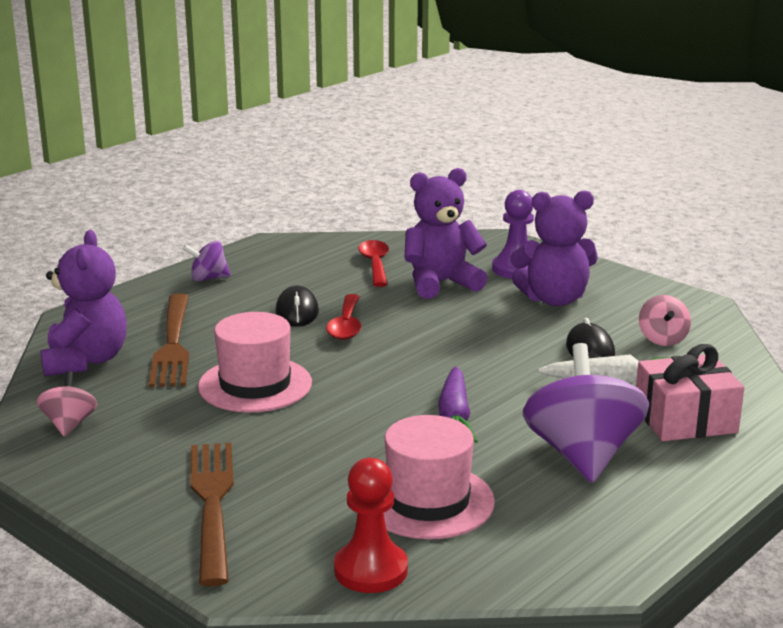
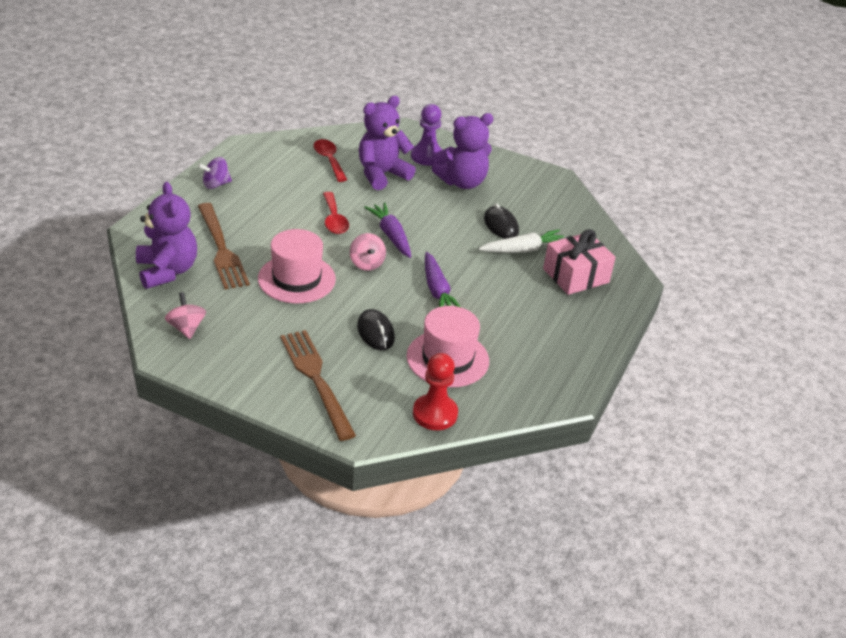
camera: 20 degrees left, 15 degrees up
black mouse [276,285,319,327] -> black mouse moved to [357,309,395,350]
purple spinning top [523,343,649,483] -> none
pink spinning top [639,295,691,346] -> pink spinning top moved to [350,233,386,271]
none -> purple carrot [364,202,411,258]

